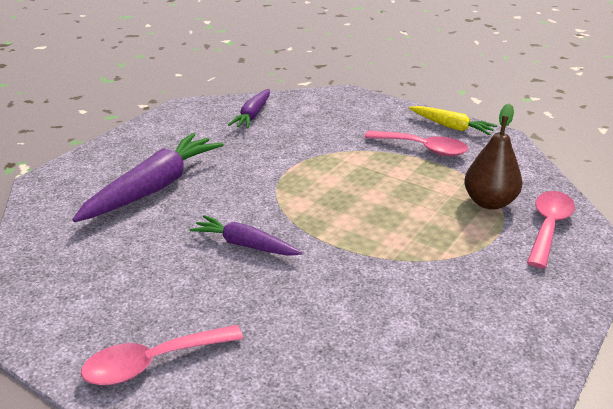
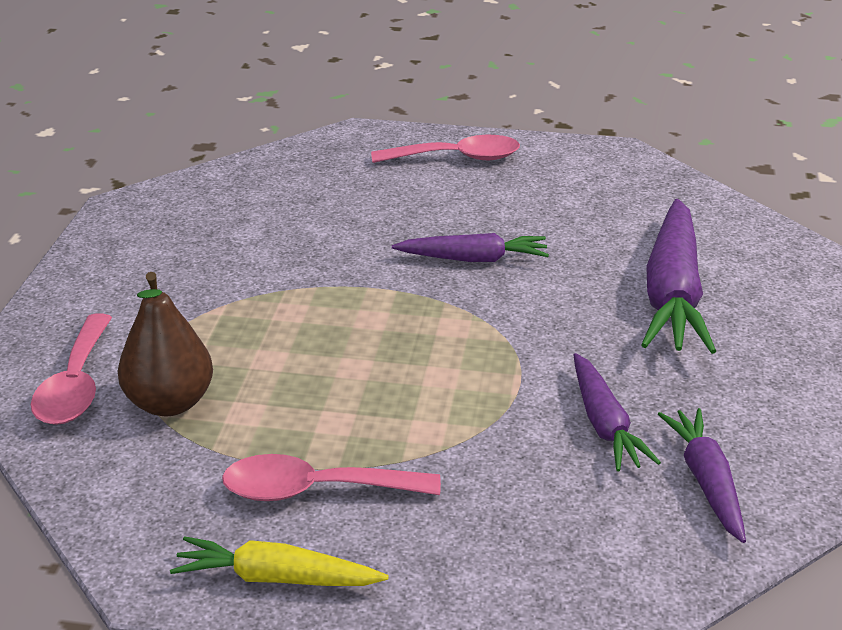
camera: 155 degrees right, 0 degrees up
pink spoon [81,325,243,385] -> pink spoon turned 45 degrees clockwise [371,135,520,163]
none -> purple carrot [574,353,661,471]

